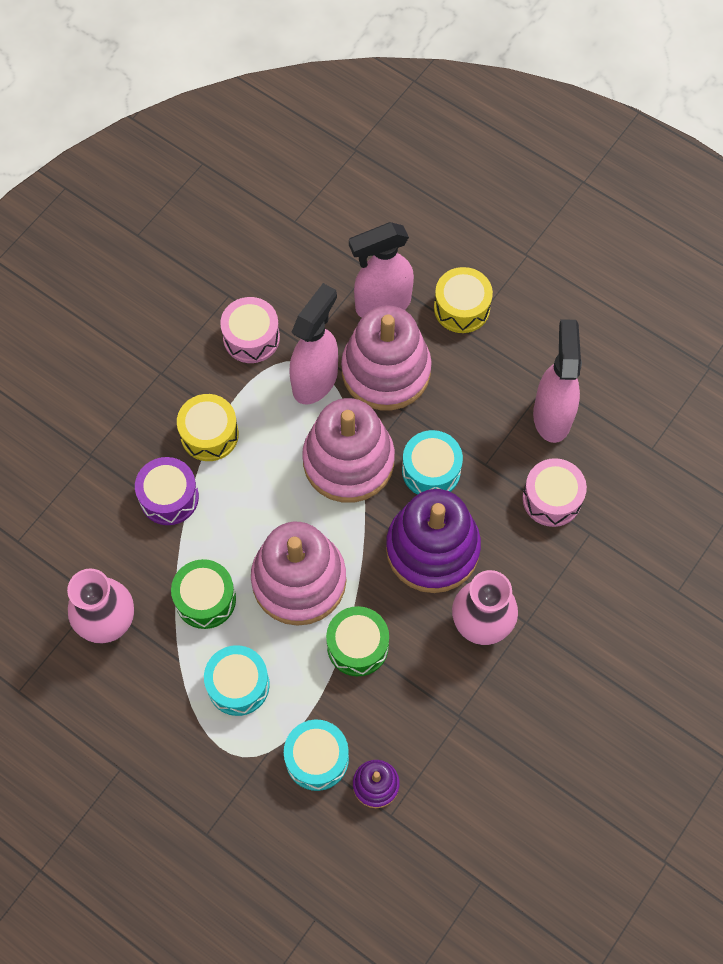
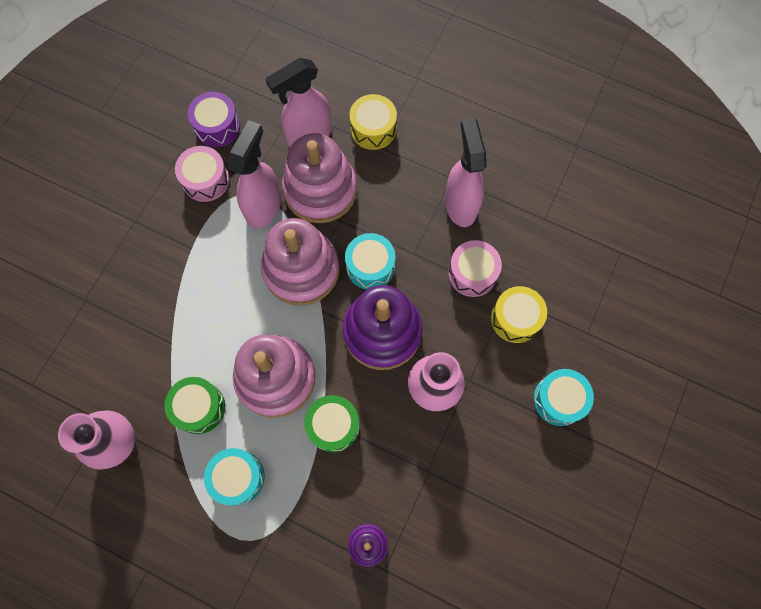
camera: 10 degrees left, 5 degrees up
purple drum [135,457,199,525] -> purple drum moved to [188,92,240,147]
yellow drum [177,394,239,461] -> yellow drum moved to [491,286,547,343]
turquoise drum [284,720,349,791] -> turquoise drum moved to [533,369,594,426]

